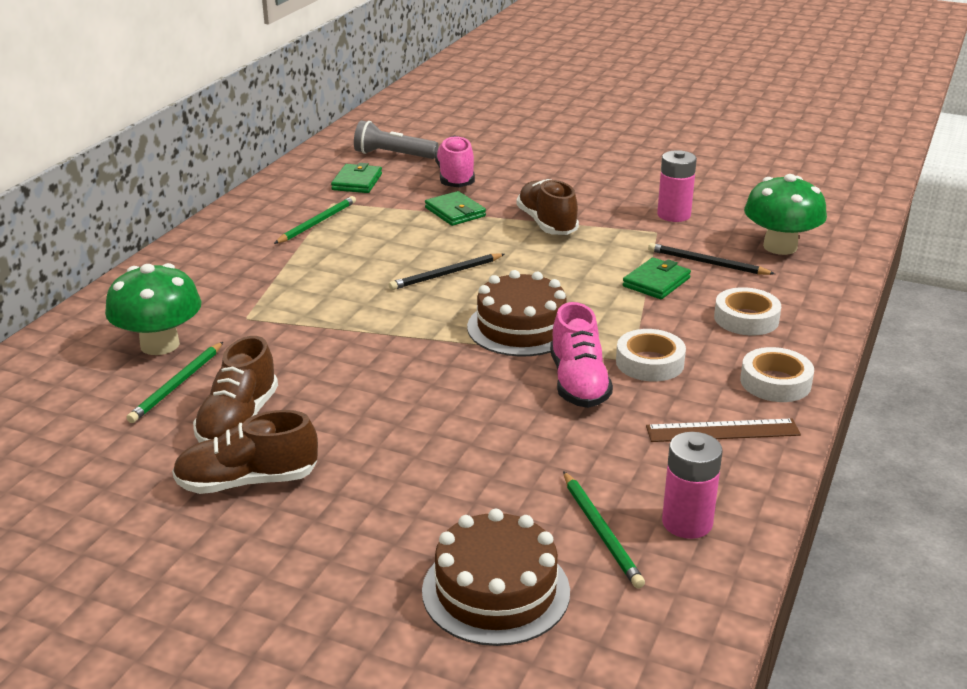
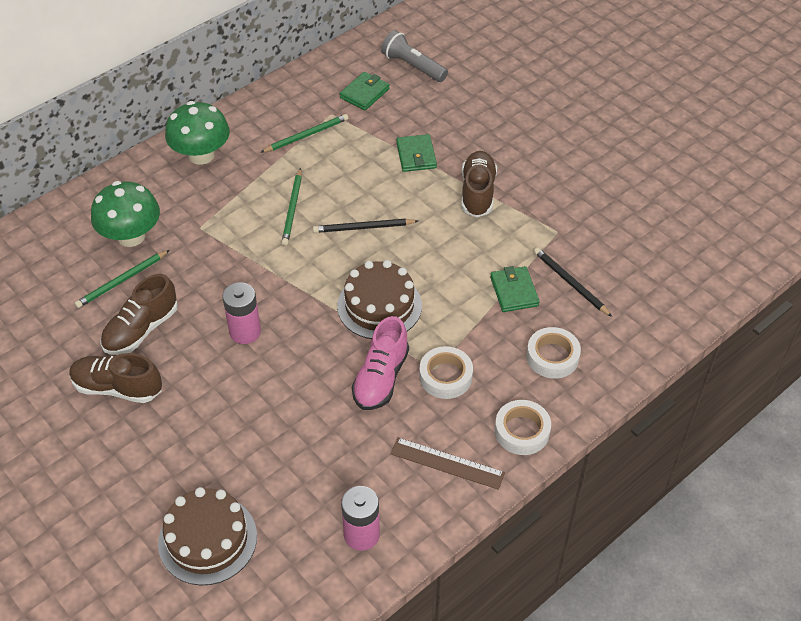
camera: 25 degrees right, 20 degrees up
pink shoe [435,135,475,187] -> none
green pencil [563,471,645,588] -> green pencil moved to [282,168,302,246]
green wallet [623,257,691,299] -> green wallet turned 75 degrees counterclockwise [490,266,540,312]
pink battery [657,150,697,222] -> pink battery moved to [222,282,261,344]
green mushroom [744,174,827,255] -> green mushroom moved to [165,101,230,165]

